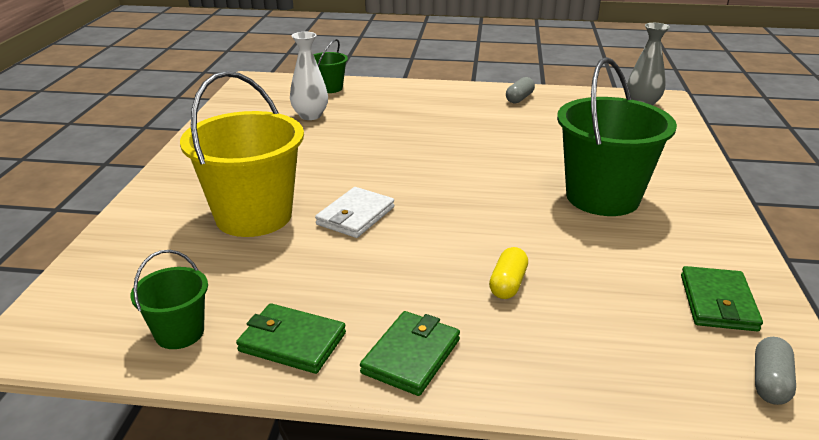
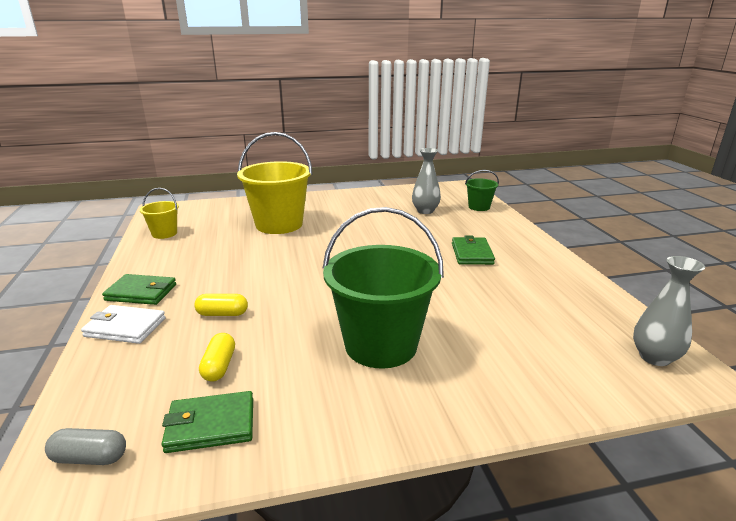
camera: 70 degrees right, 5 degrees down
green bucket [131,250,208,349] -> yellow bucket [140,188,179,239]
green wallet [236,303,346,374] -> green wallet moved to [452,235,495,265]
white vase [290,32,328,120] -> grey vase [412,148,441,214]
white wallet [315,187,394,238] -> white wallet moved to [81,305,166,344]
grey capsule [506,77,535,104] -> none
none -> yellow capsule [199,333,235,382]

